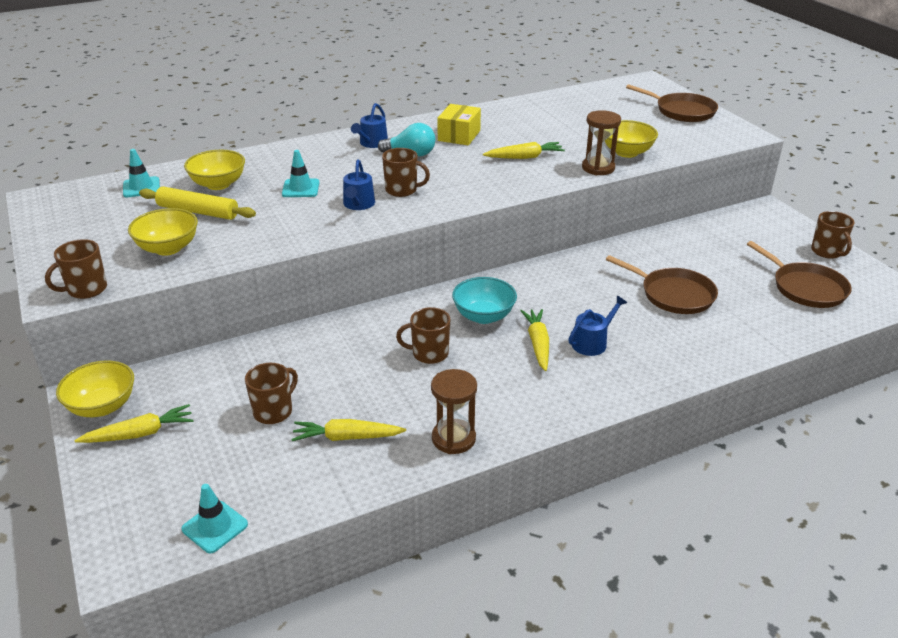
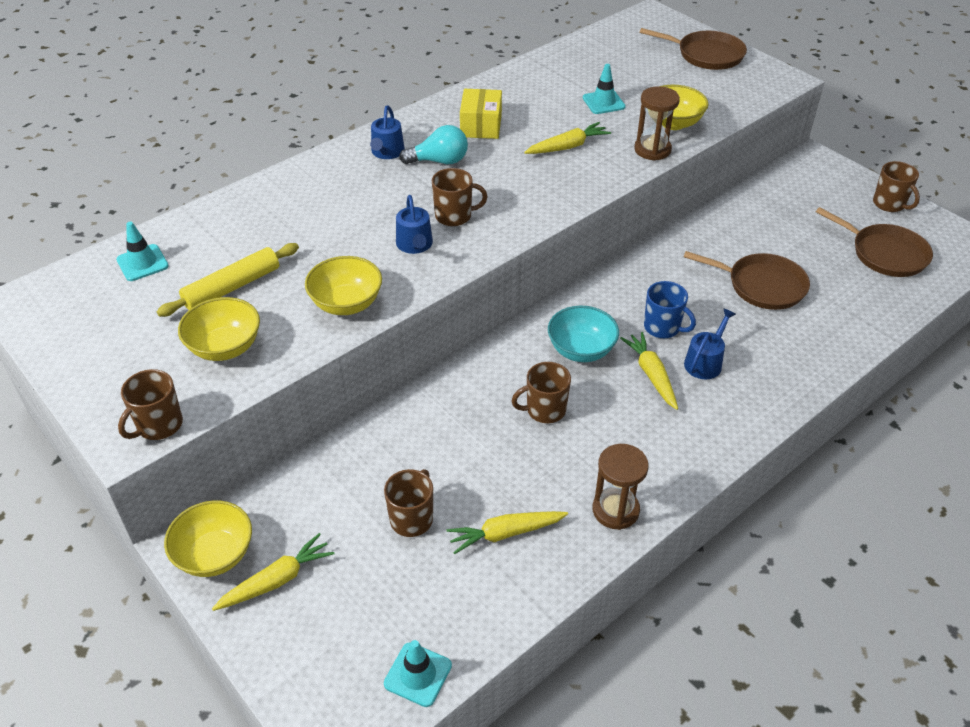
camera: 15 degrees left, 10 degrees up
yellow rolling pin [139,186,256,220] -> yellow rolling pin turned 45 degrees counterclockwise [157,243,299,317]
yellow bowl [184,150,245,190] -> yellow bowl moved to [305,256,382,315]
turquoise traffic cone [282,150,319,197] -> turquoise traffic cone moved to [583,64,626,114]
none -> blue mug [644,281,696,338]

